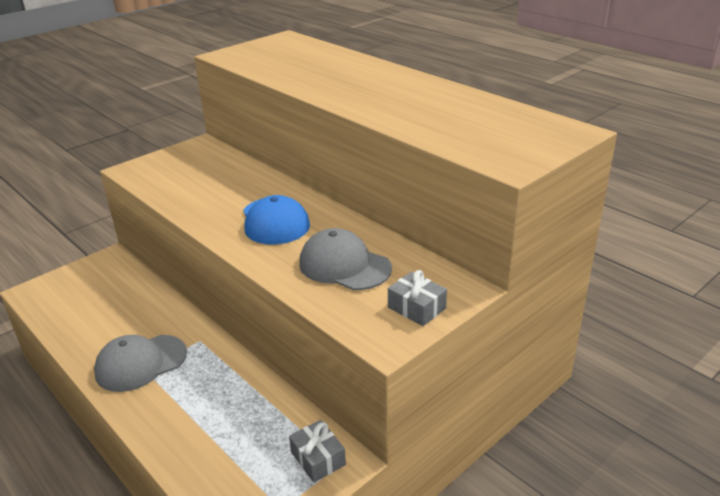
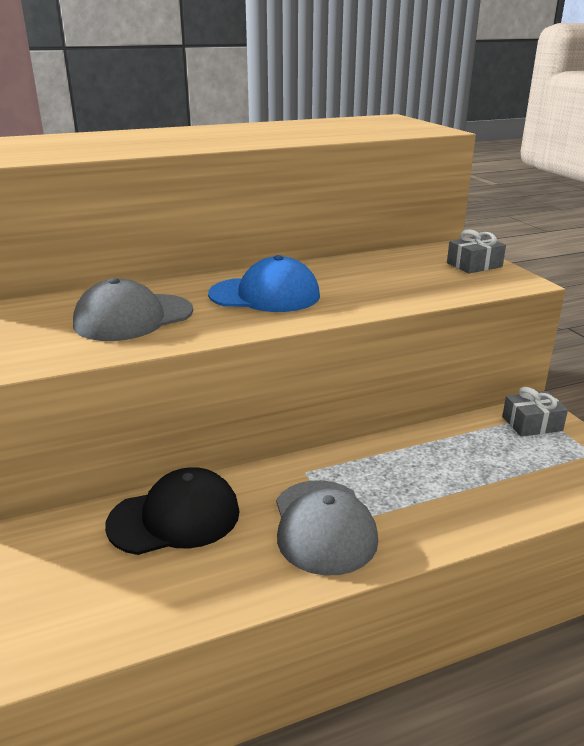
camera: 70 degrees left, 5 degrees down
grey cap [299,228,392,290] -> grey cap moved to [73,278,193,341]
none -> black cap [105,467,240,555]

